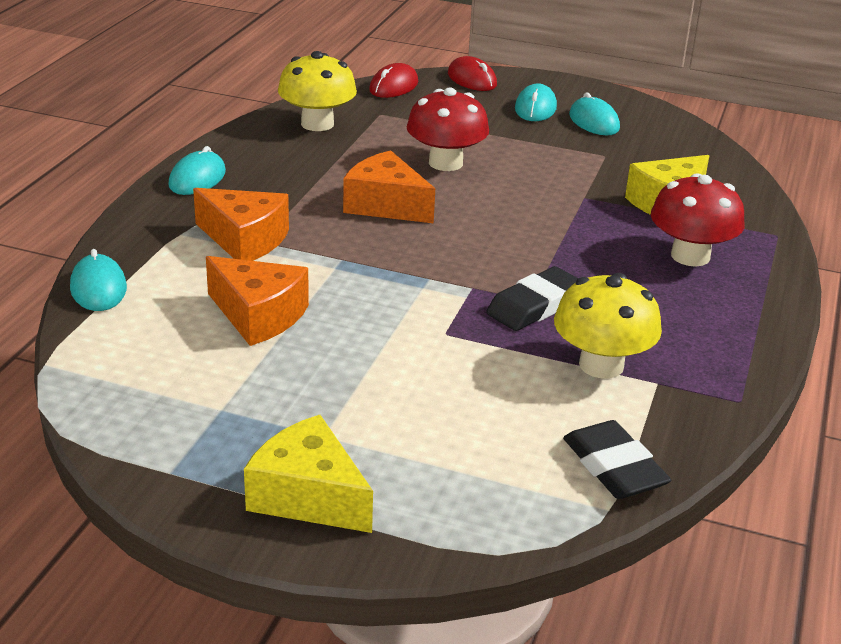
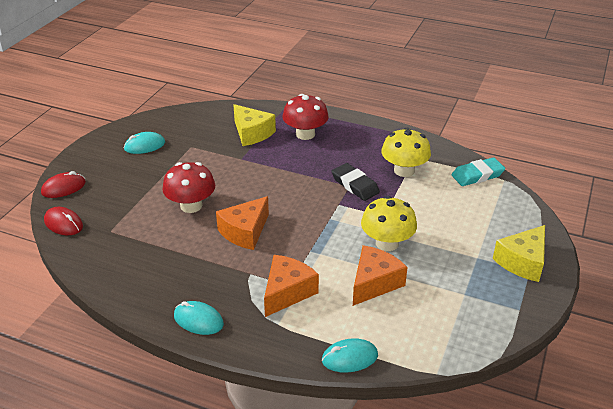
camera: 85 degrees left, 5 degrees up
yellow mushroom [278,51,357,131] -> yellow mushroom moved to [361,196,417,251]
turquoise mouse [515,83,557,121] -> none
black eraser [563,420,671,499] -> turquoise eraser [451,157,505,186]

